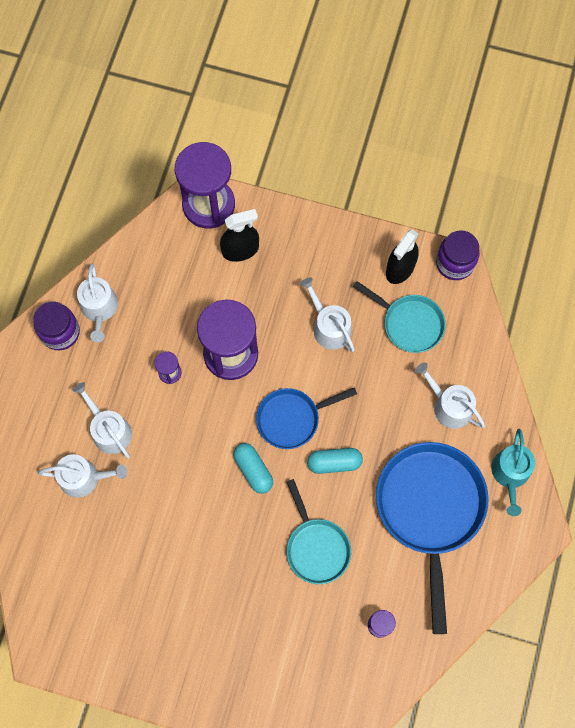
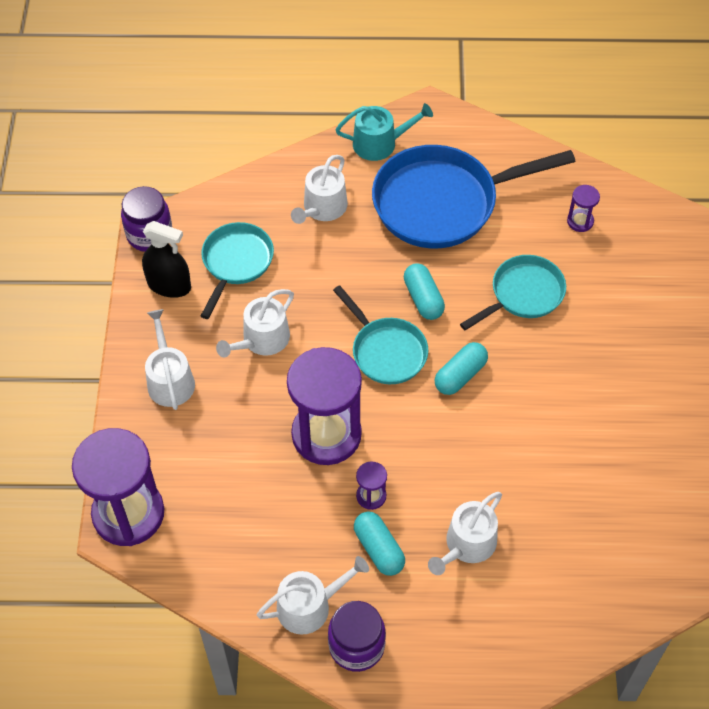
camera: 105 degrees left, 15 degrees down
white watering can [38,454,127,498] -> white watering can moved to [145,309,195,410]
black spray bottle [220,209,259,262] -> none
blue pan [256,387,357,449] -> turquoise pan [333,285,428,384]
none -> turquoise capsule [354,511,405,576]

